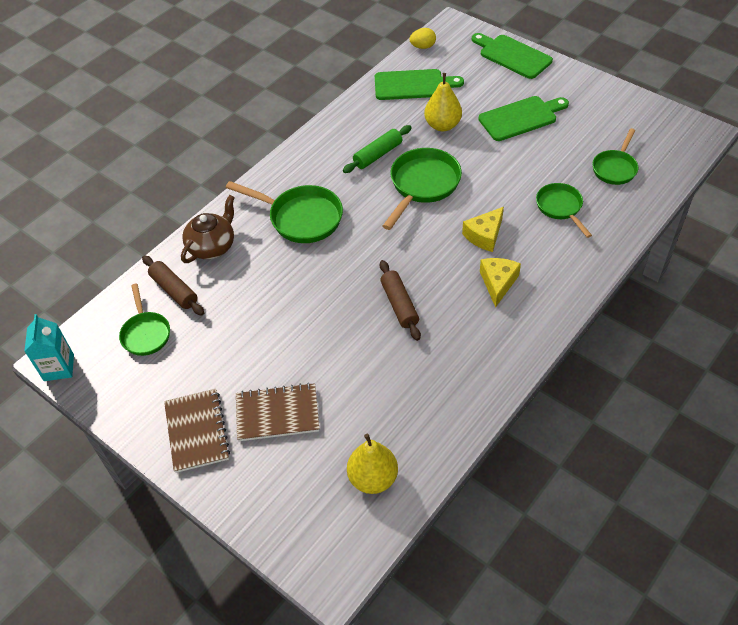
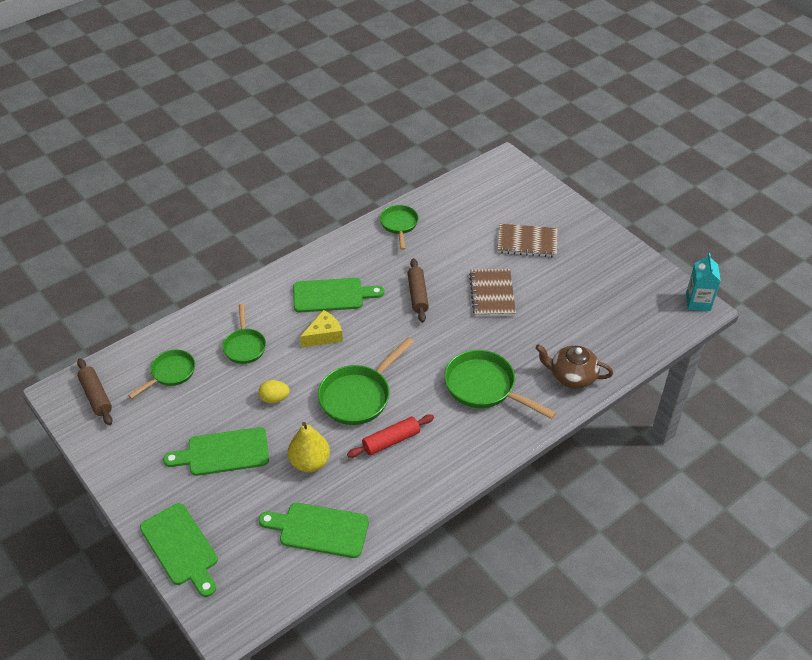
camera: 170 degrees left, 5 degrees down
green pan [119,284,170,356] -> green pan moved to [380,205,419,250]
brown rolling pin [142,255,204,316] -> brown rolling pin moved to [77,358,112,425]
brown notebook [164,389,230,473] -> brown notebook moved to [469,269,516,317]
brown teapot [181,195,235,263] -> brown teapot turned 60 degrees clockwise [536,344,613,389]
green rolling pin [343,125,412,173] -> red rolling pin [347,414,434,458]
yellow pear [347,434,398,494] -> none
yellow egg [410,28,436,49] -> yellow egg moved to [258,380,290,403]
yellow cheese [480,258,521,308] -> green cutting board [293,278,384,313]

